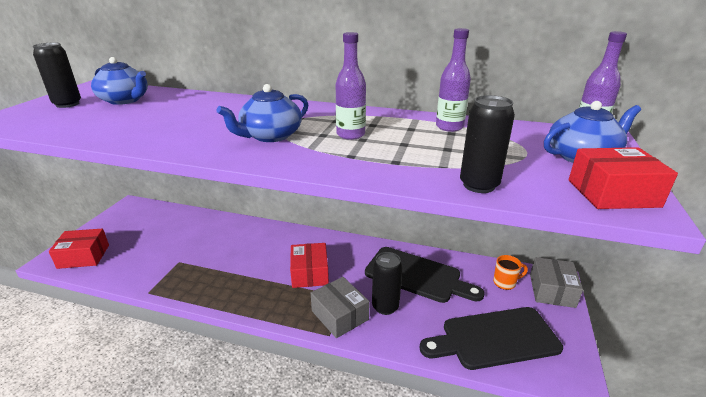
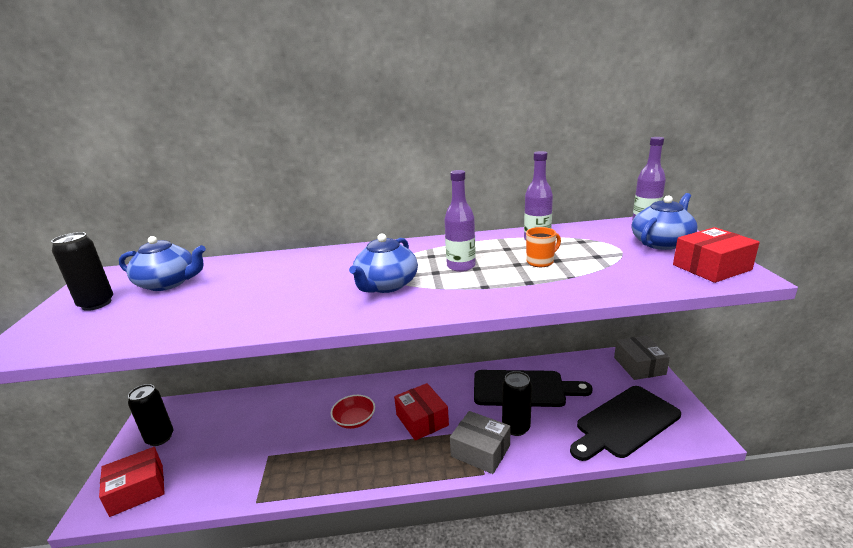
camera: 20 degrees left, 5 degrees down
black can [460,95,515,193] -> black can moved to [128,384,173,446]
orange mug [493,255,528,290] -> orange mug moved to [526,227,561,267]
none -> red bowl [331,395,375,429]

